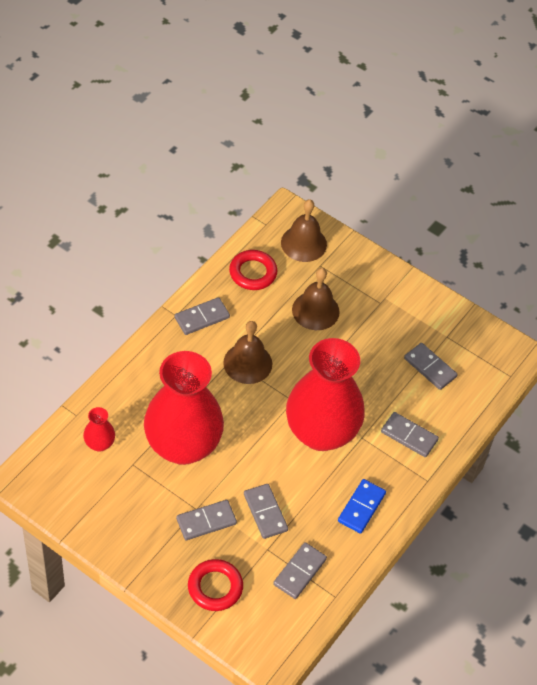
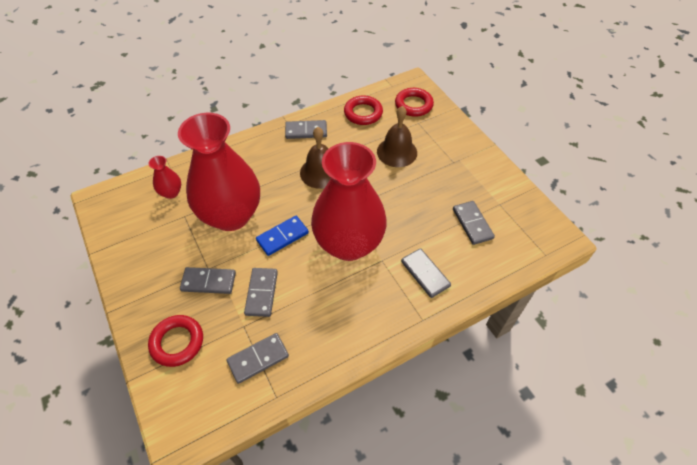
camera: 30 degrees right, 0 degrees up
brown bell [281,199,327,262] -> red ring [395,88,434,117]
blue domino [338,479,386,534] -> blue domino moved to [256,216,309,256]

